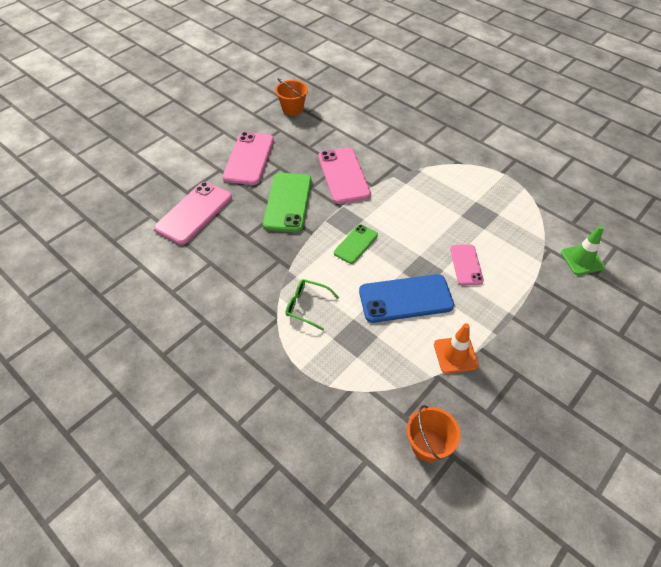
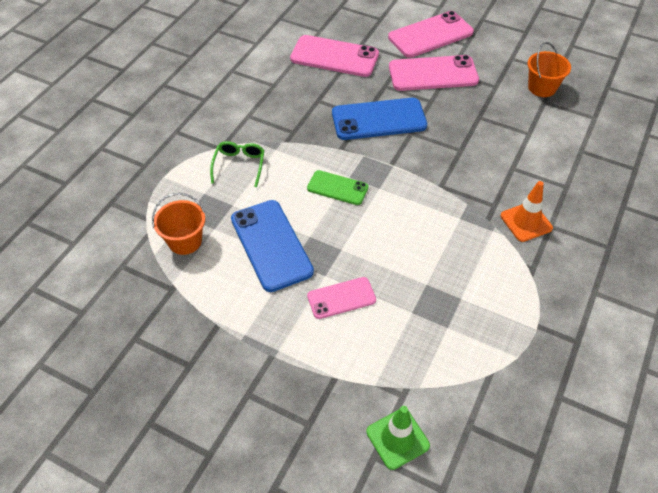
camera: 75 degrees right, 0 degrees up
green phone [263,173,312,232] -> blue phone [332,98,427,140]
pink phone [318,147,371,204] -> pink phone moved to [388,11,474,58]
orange bucket [407,405,461,462] -> orange bucket moved to [152,193,206,255]
orange traffic cone [434,323,479,374] -> orange traffic cone moved to [501,181,553,242]

